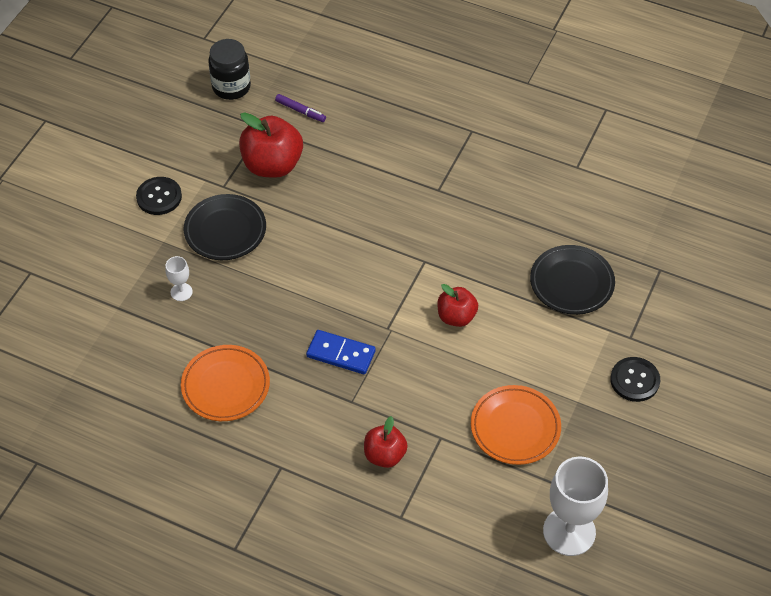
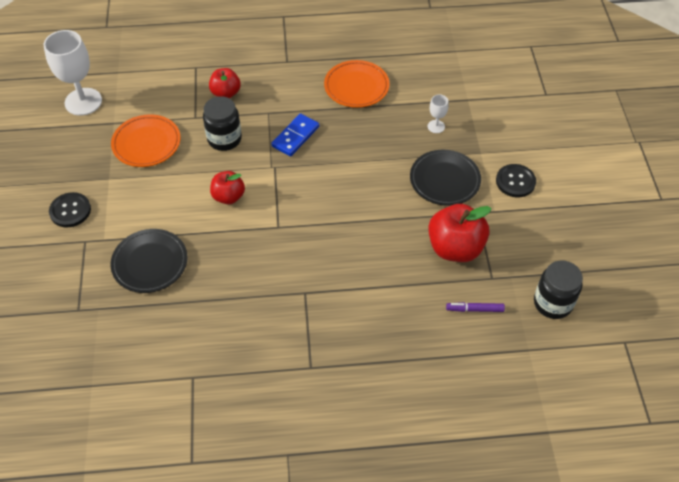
camera: 150 degrees right, 0 degrees up
blue domino [306,330,376,374] -> blue domino turned 45 degrees counterclockwise [271,114,319,157]
none -> black jar [203,96,242,151]

